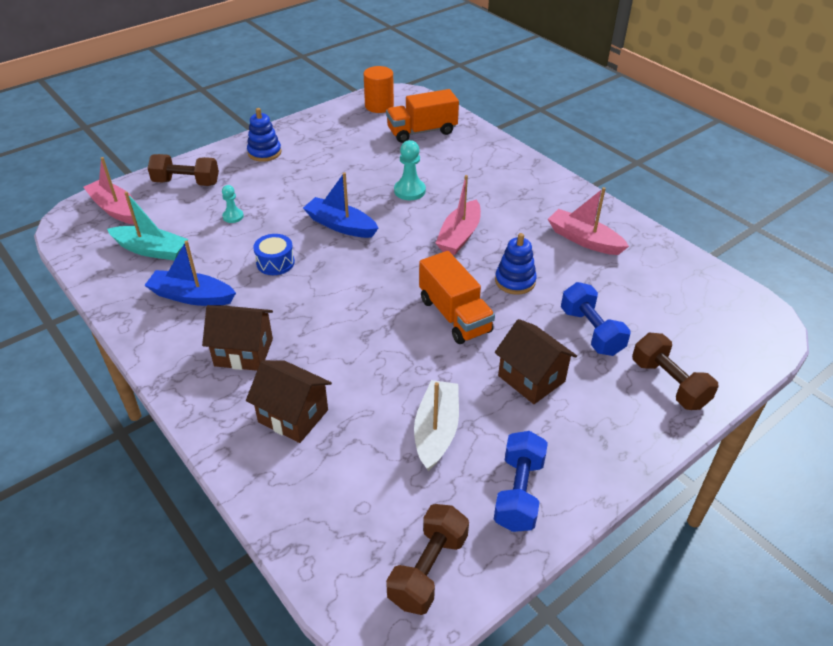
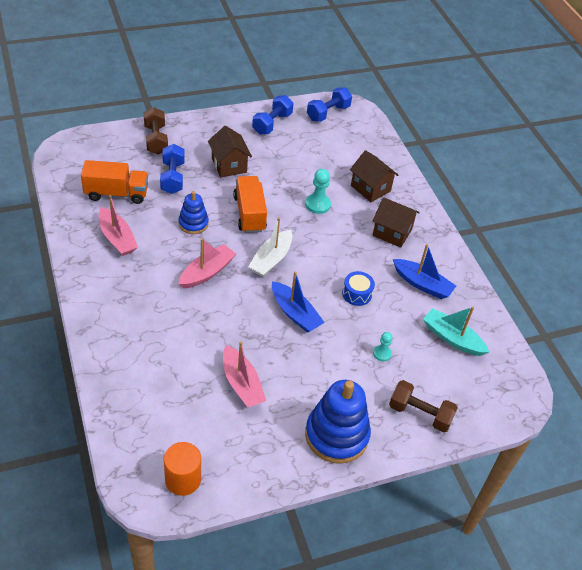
camera: 165 degrees left, 5 degrees up
pink boat [83,157,134,224] -> pink boat moved to [223,341,266,407]
blue stacking toy [247,108,281,162] -> blue stacking toy [305,380,371,464], size x1.78
orange truck [386,89,459,143] -> orange truck moved to [81,160,148,204]
brown dumbbell [386,504,469,615] -> blue dumbbell [307,87,352,122]
turquoise pawn [394,140,426,200] -> turquoise pawn moved to [305,169,331,214]
white boat [414,380,459,471] -> white boat moved to [248,217,292,277]

